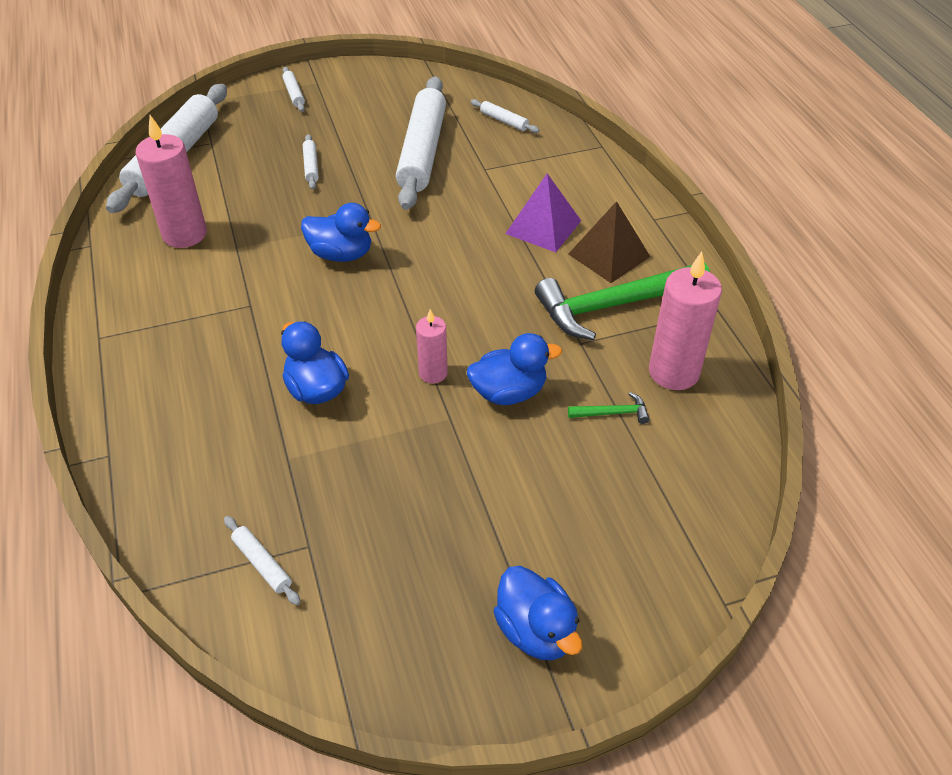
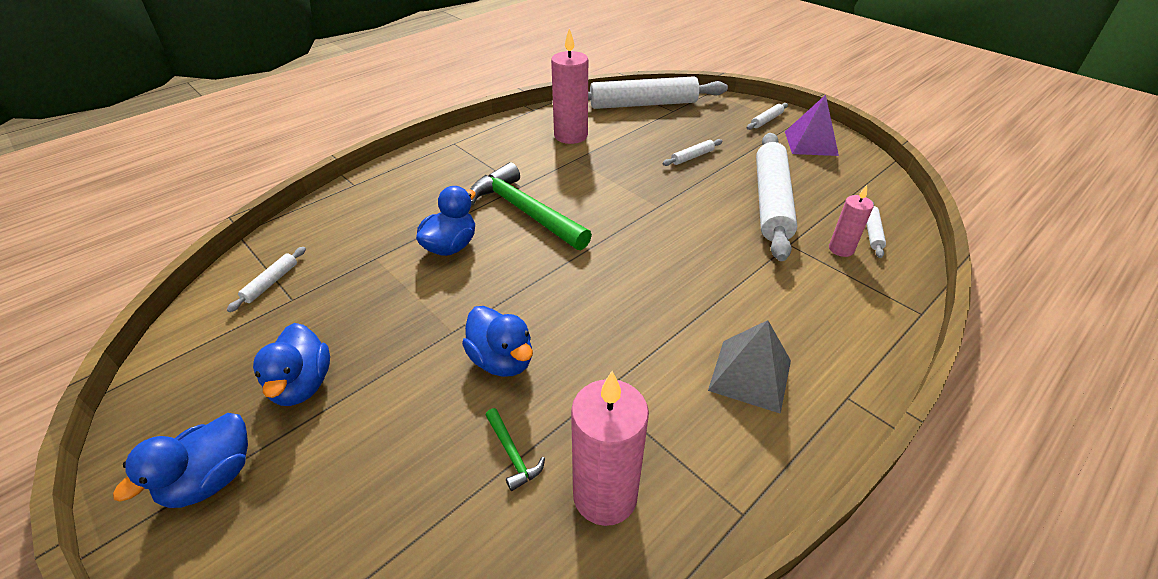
camera: 65 degrees right, 5 degrees down
blue duck [301,203,381,262] -> blue duck moved to [253,323,330,406]
white rolling pin [396,76,446,210] -> white rolling pin turned 60 degrees counterclockwise [756,133,797,261]
pink candle [416,309,448,383] -> pink candle moved to [829,185,874,257]
purple pyramid [505,173,581,252] -> purple pyramid moved to [785,95,839,156]
green hammer [535,263,710,340] -> green hammer moved to [470,162,592,250]
brown pyramid [568,201,650,283] -> grey pyramid [708,320,791,414]

